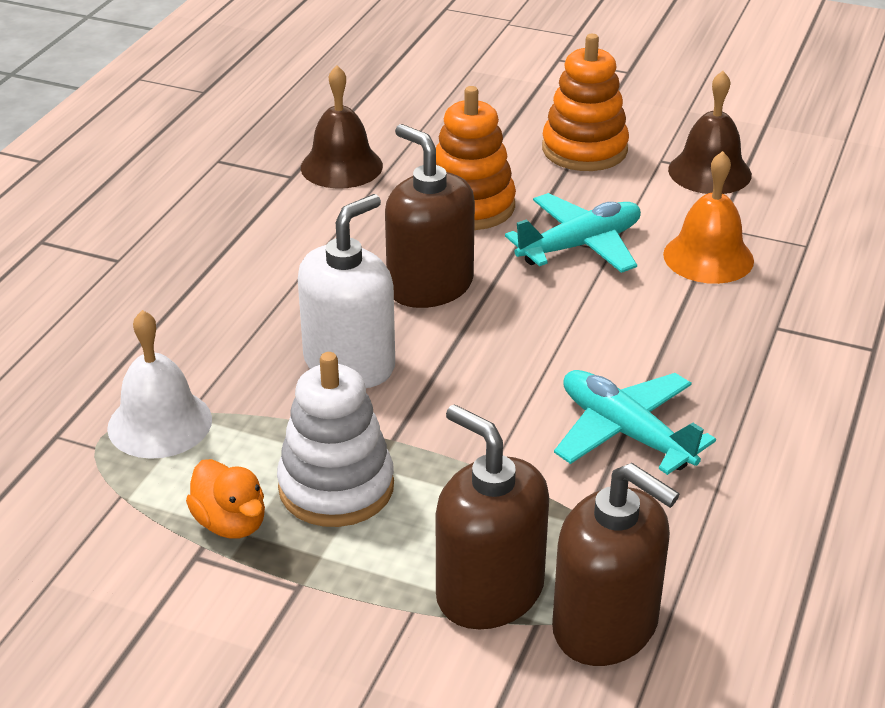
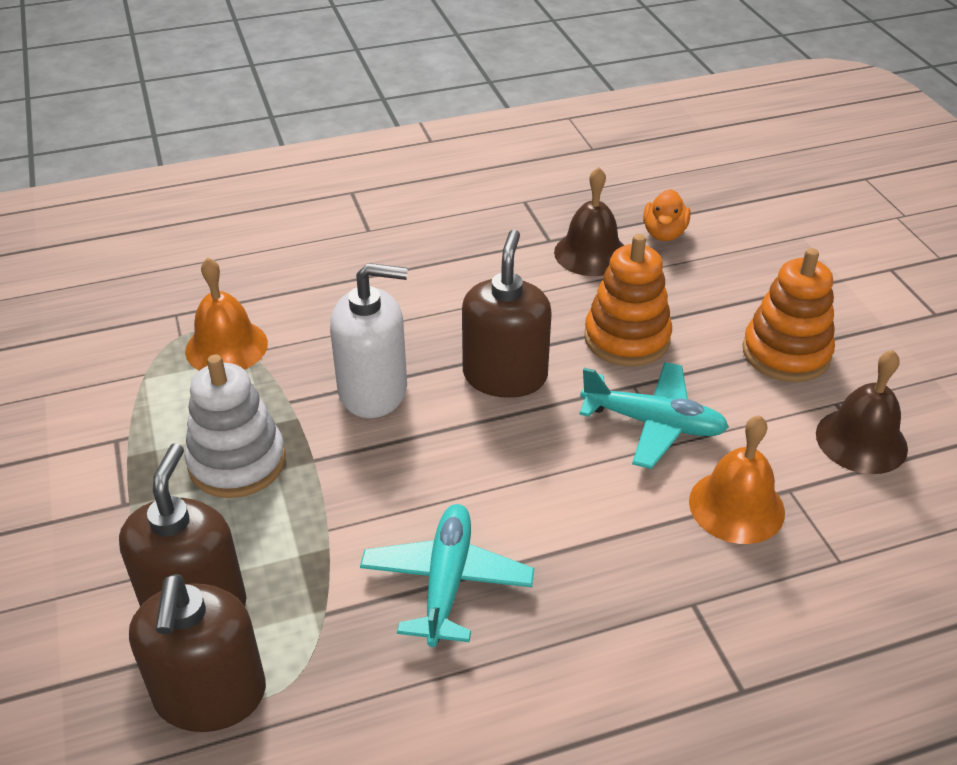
camera: 50 degrees right, 5 degrees up
white bell [107,310,212,459] -> orange bell [185,258,268,371]
orange duck [186,459,265,539] -> orange duck moved to [643,189,690,241]

